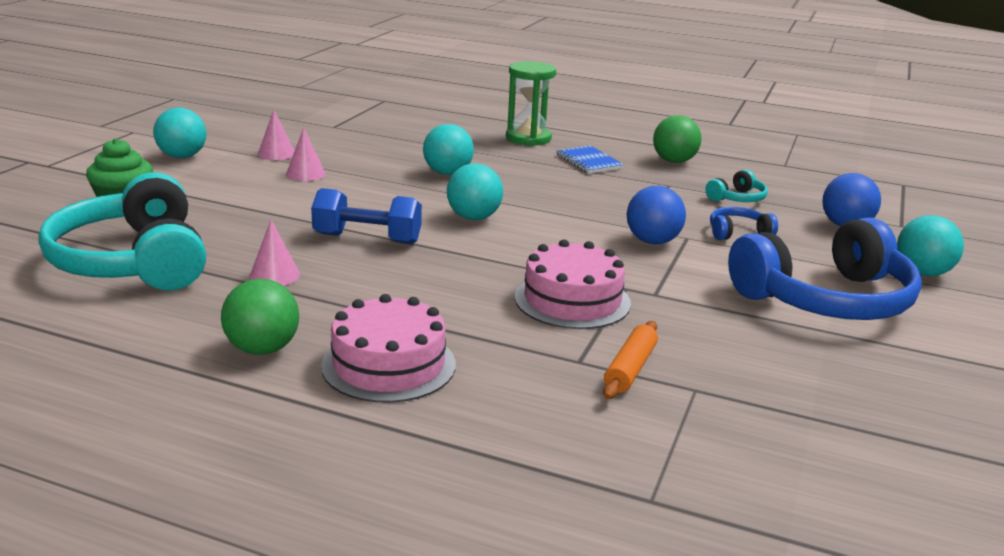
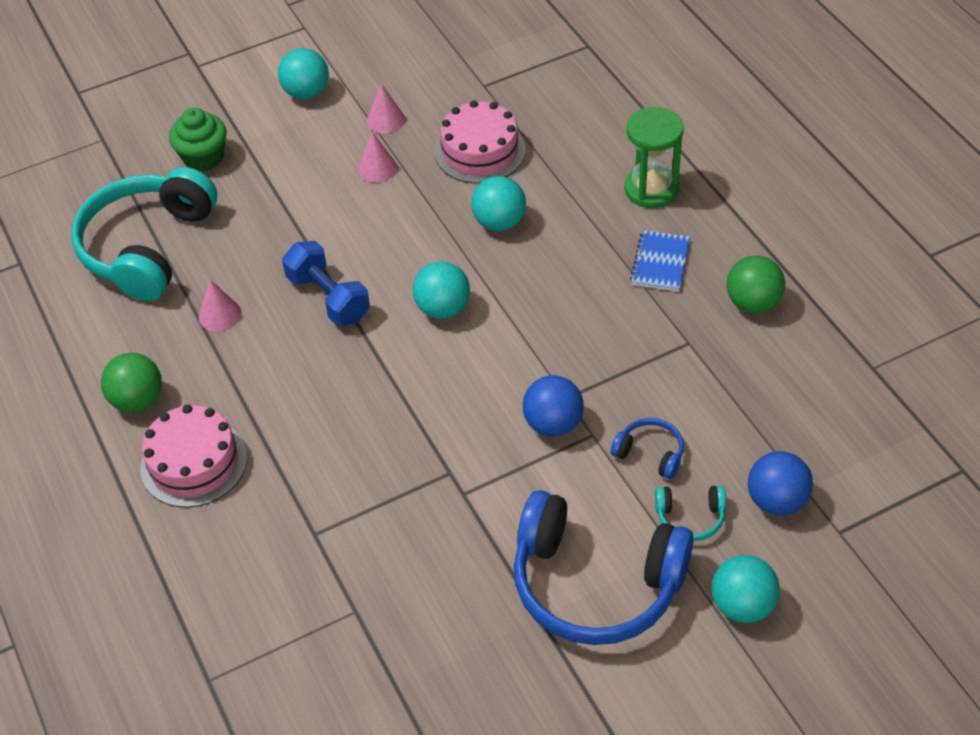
camera: 45 degrees right, 25 degrees up
pink cake [515,239,631,329] -> pink cake moved to [435,100,526,184]
orange rolling pin [603,321,658,399] -> none
turquoise headphones [705,169,768,202] -> turquoise headphones moved to [655,486,726,541]

